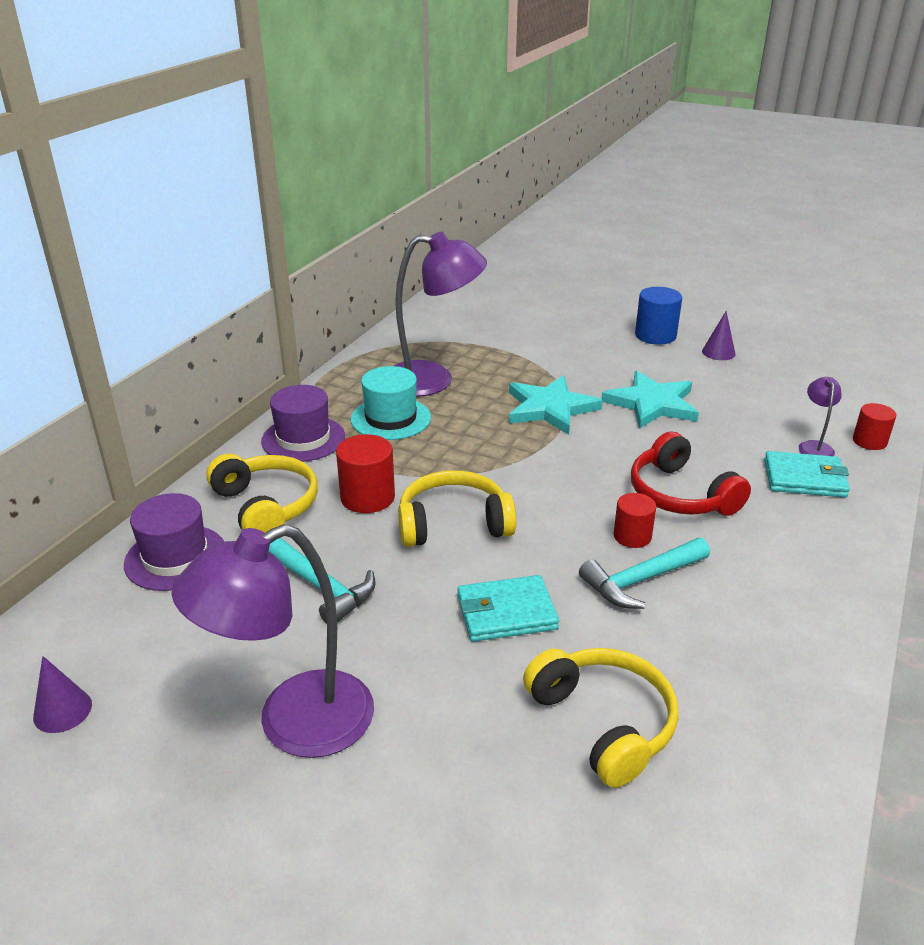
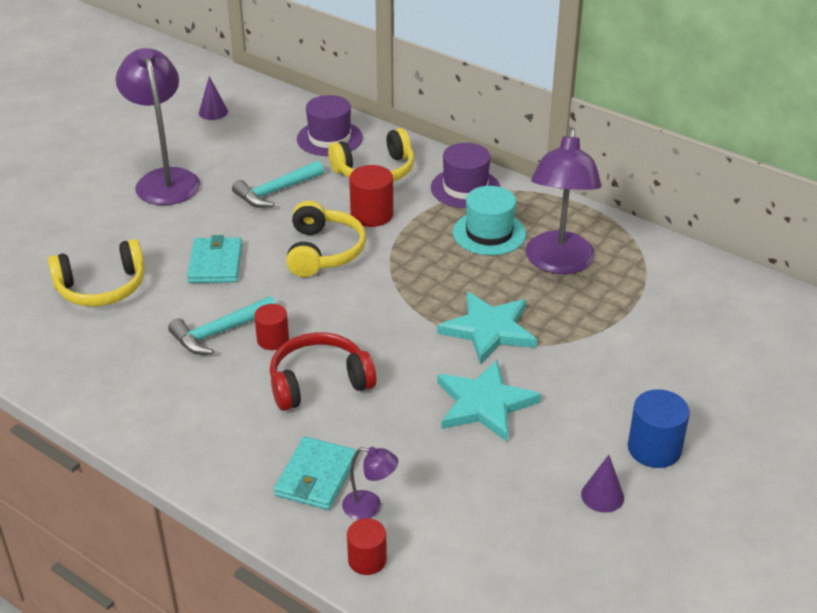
camera: 100 degrees right, 5 degrees up
turquoise hammer [579,538,710,609] -> turquoise hammer turned 105 degrees counterclockwise [168,296,276,355]

